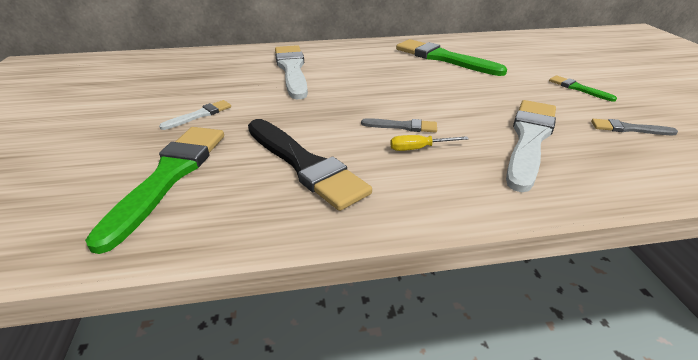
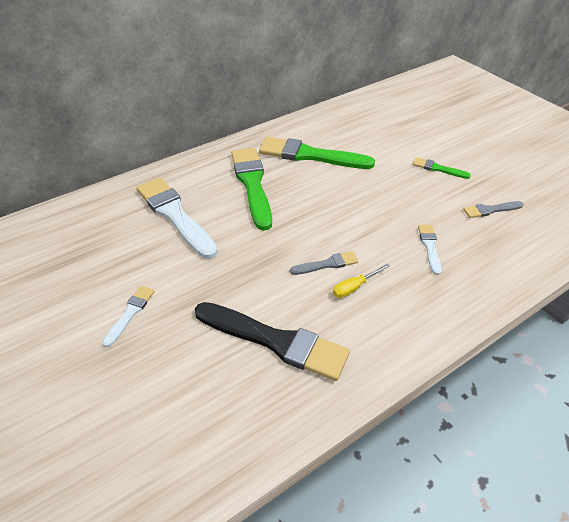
camera: 25 degrees left, 10 degrees up
green brush [85,127,224,254] -> green brush moved to [231,148,272,231]
white brush [506,100,556,192] -> white brush [418,225,441,275], size x0.48

